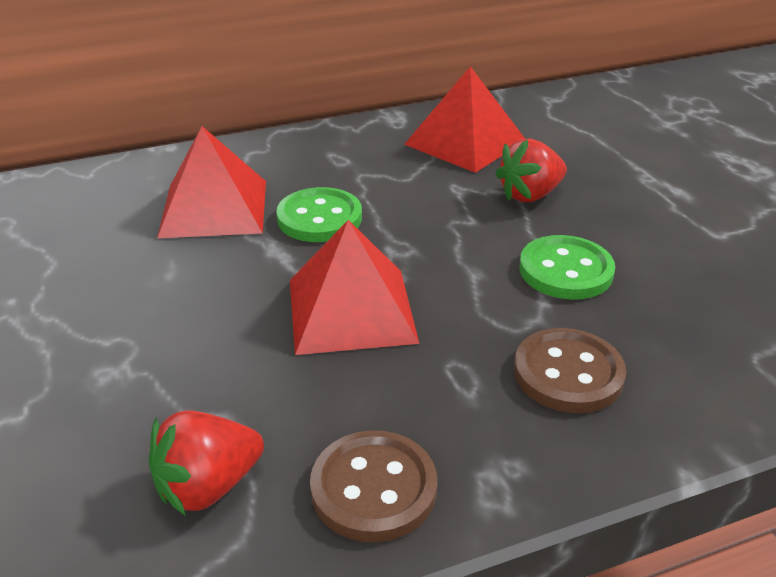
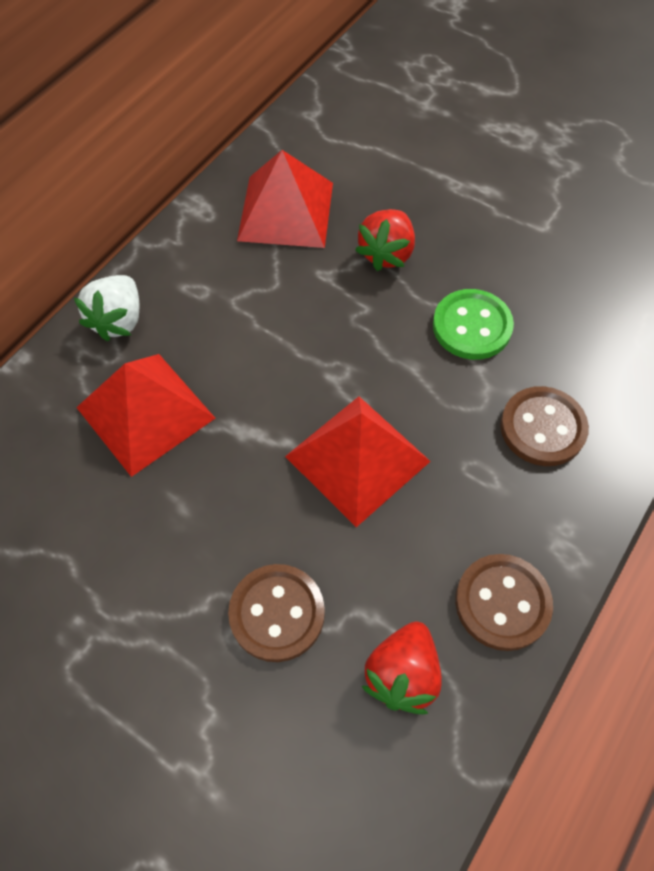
camera: 35 degrees left, 25 degrees up
green button [276,187,362,242] -> none
none -> white strawberry [74,275,139,341]
none -> brown button [228,564,325,662]

